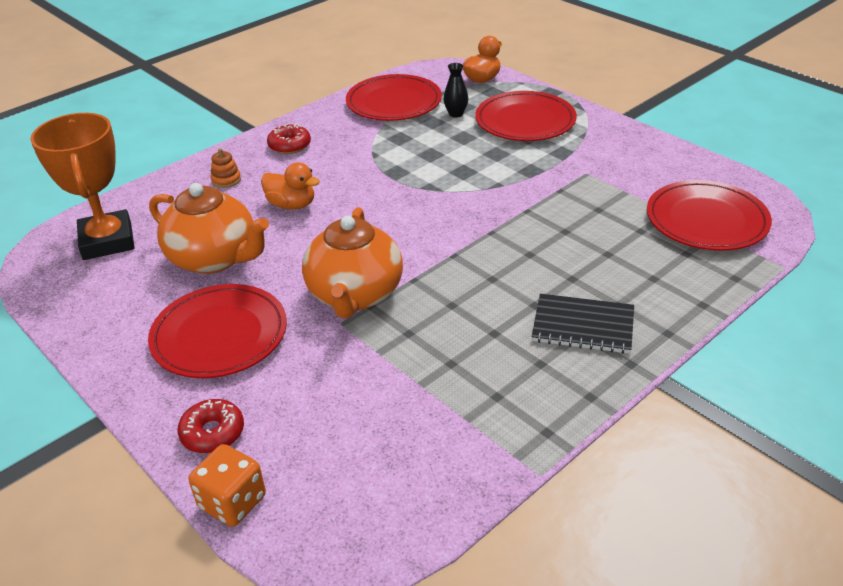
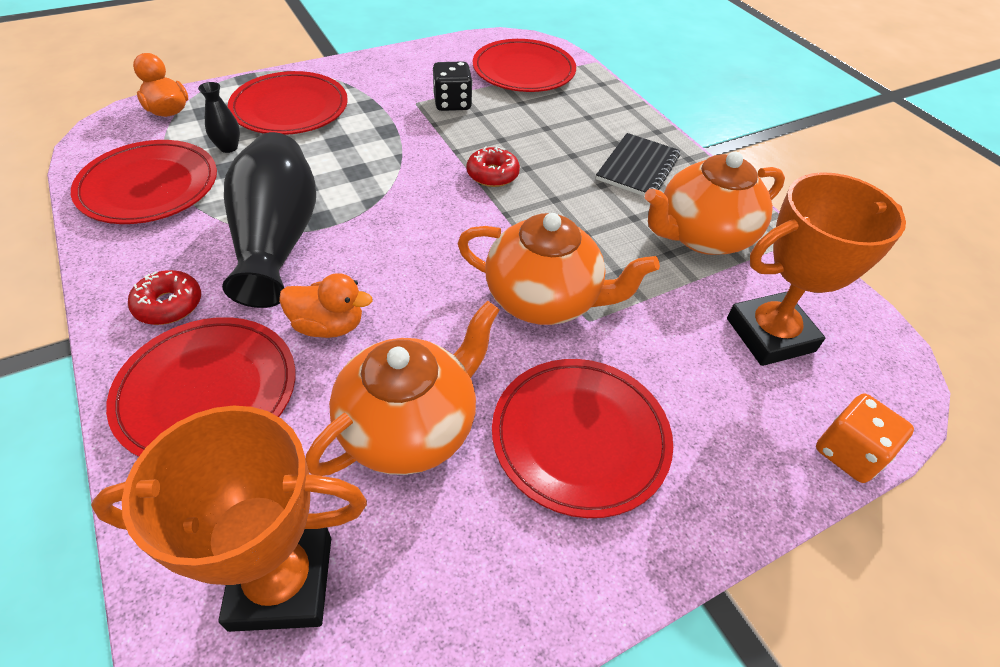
camera: 80 degrees left, 10 degrees up
red donut [177,399,244,453] -> red donut moved to [467,146,520,187]
orange stacking toy [211,148,241,188] -> red plate [106,317,295,457]
orange duck [261,162,320,210] -> orange duck turned 60 degrees clockwise [279,273,372,338]
none -> black vase [222,132,316,308]
none -> black dice [433,61,472,111]
none -> orange teapot [645,152,785,255]
none -> orange trophy [727,172,906,366]

